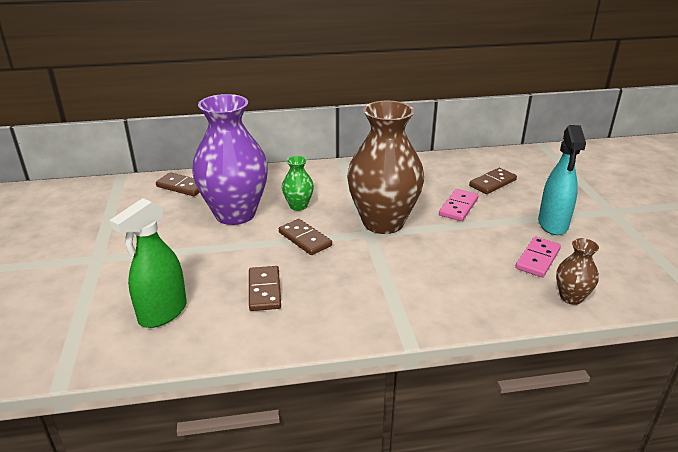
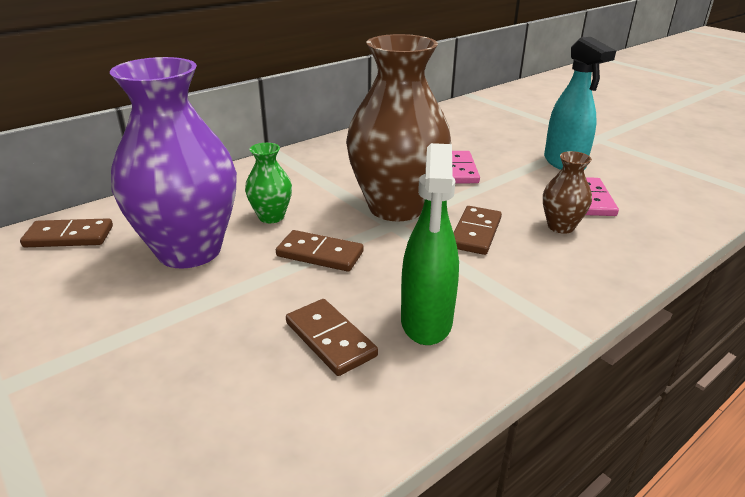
camera: 30 degrees left, 0 degrees up
green spray bottle [109,198,187,328] -> green spray bottle moved to [401,143,459,345]
brown domino [469,168,517,194] -> brown domino moved to [453,206,502,255]
brown vase [556,238,599,305] -> brown vase moved to [543,151,592,234]

